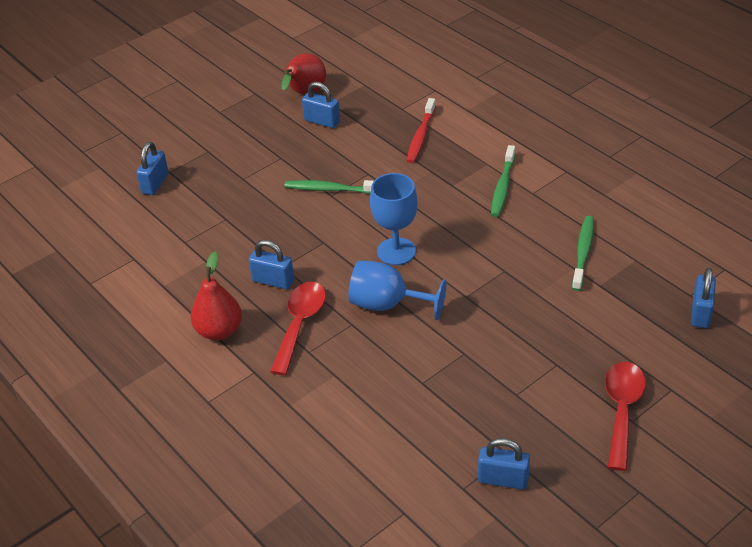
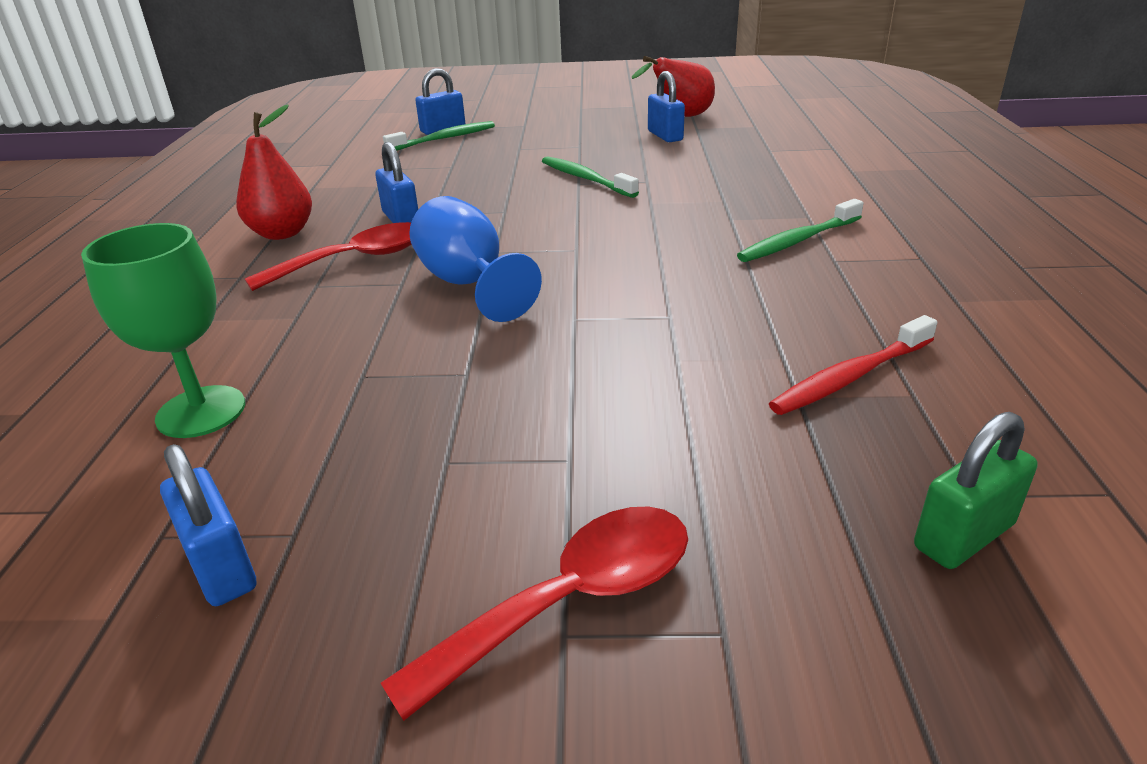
camera: 40 degrees right, 10 degrees down
blue goblet [370,173,418,265] -> none
red toothbrush [407,98,436,163] -> red toothbrush moved to [769,315,937,415]
green toothbrush [572,216,594,291] -> green toothbrush moved to [383,121,495,151]
blue padlock [691,268,716,328] -> green padlock [914,412,1038,569]
none -> green goblet [81,223,245,438]

